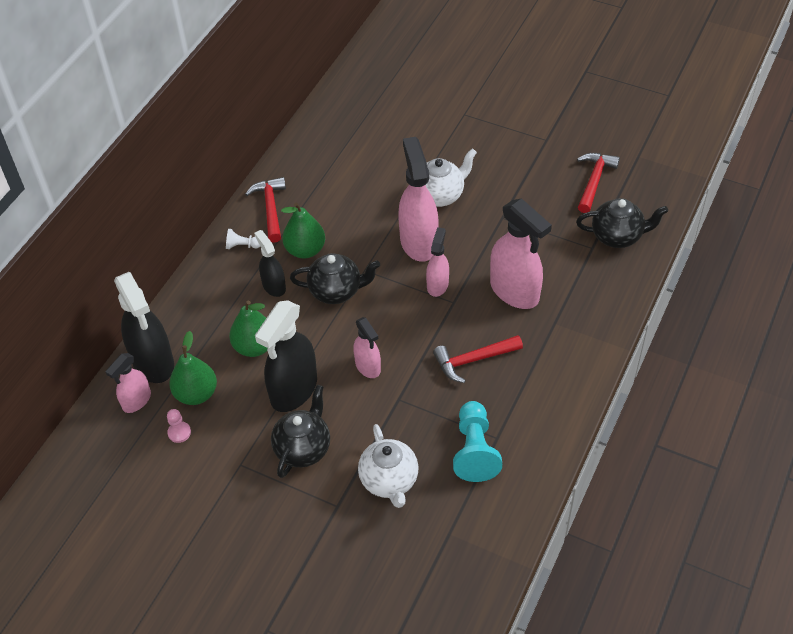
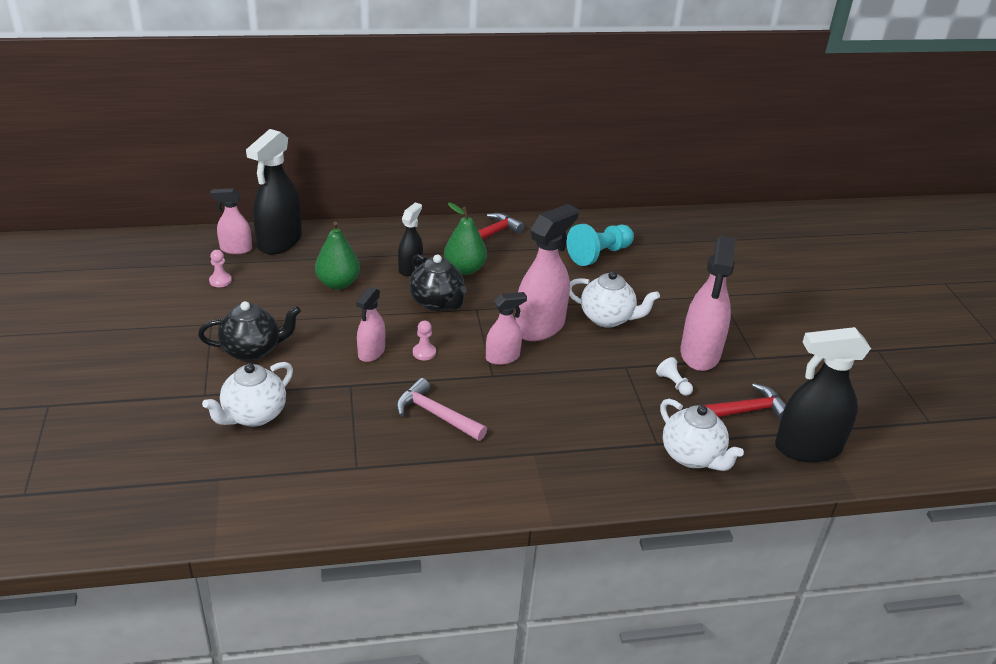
camera: 50 degrees right, 15 degrees down
green pear [169,331,217,405] -> none
white pawn [226,229,260,249] -> white pawn moved to [656,357,693,396]
black spray bottle [255,300,317,412] -> black spray bottle moved to [775,327,871,462]
red hammer [433,335,523,383] -> pink hammer [396,378,487,441]
turquoise pawn [453,401,502,482] -> turquoise pawn moved to [566,224,634,266]
pink spray bottle [490,198,552,309] -> pink spray bottle moved to [680,236,736,371]
black teapot [576,198,668,248] -> white teapot [660,399,744,471]
none -> pink pawn [413,321,436,360]

